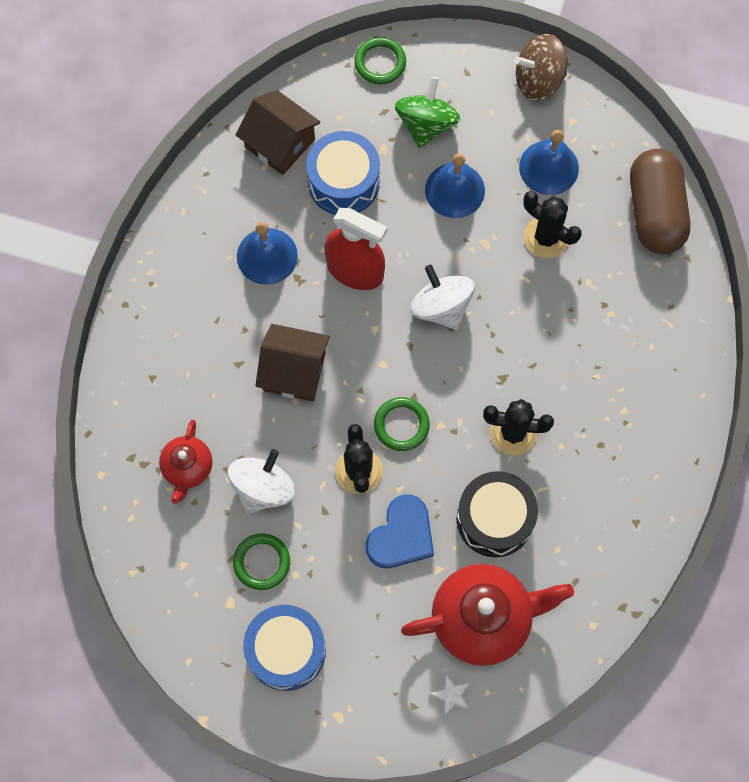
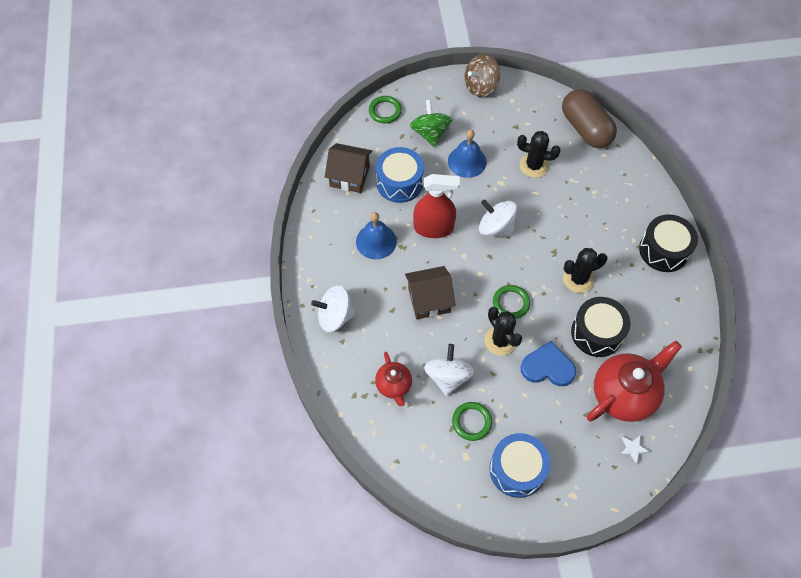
camera: 25 degrees left, 10 degrees down
blue heart [366,495,434,568] -> blue heart turned 90 degrees counterclockwise [520,341,576,386]
blue bell [519,130,579,195] -> none
none -> white spinning top [311,285,356,332]
none -> black drum [639,214,698,272]

